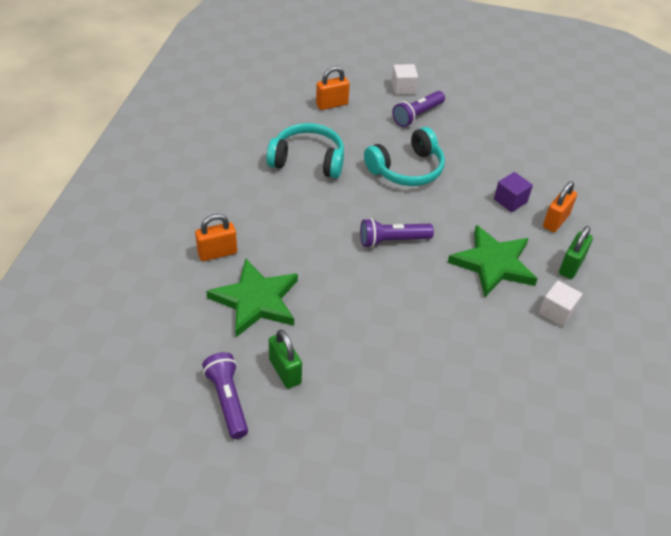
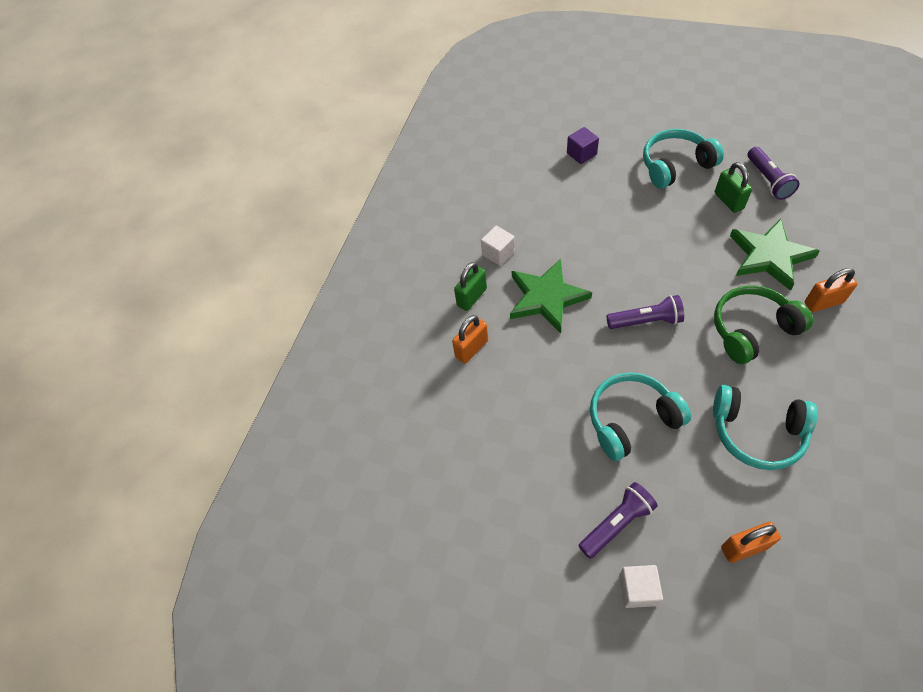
camera: 165 degrees left, 10 degrees up
purple cube [494,172,533,212] -> purple cube moved to [567,127,599,164]
none -> turquoise headphones [643,129,724,189]
none -> green headphones [714,285,813,364]

